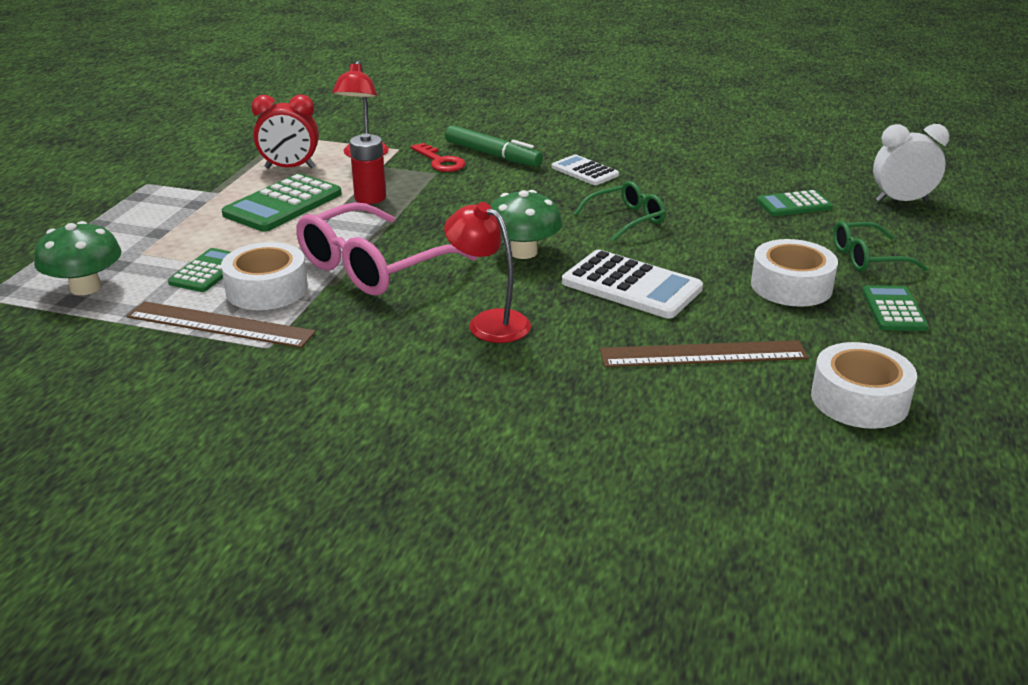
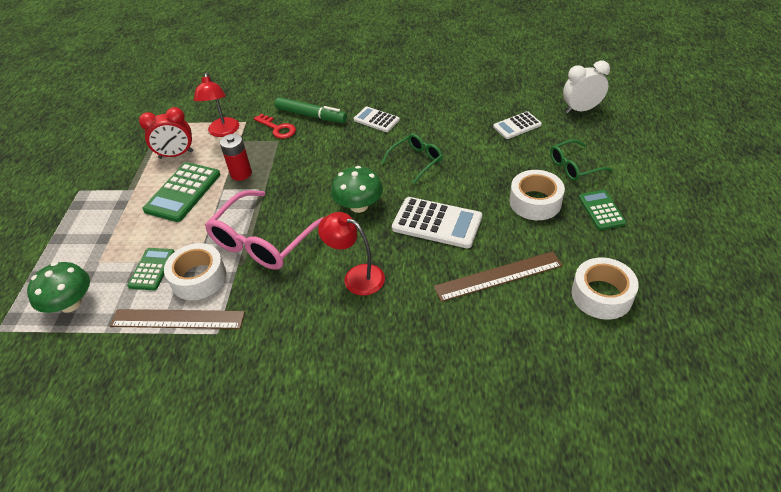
camera: 10 degrees left, 15 degrees up
green calculator [757,190,833,216] -> white calculator [493,111,542,139]

